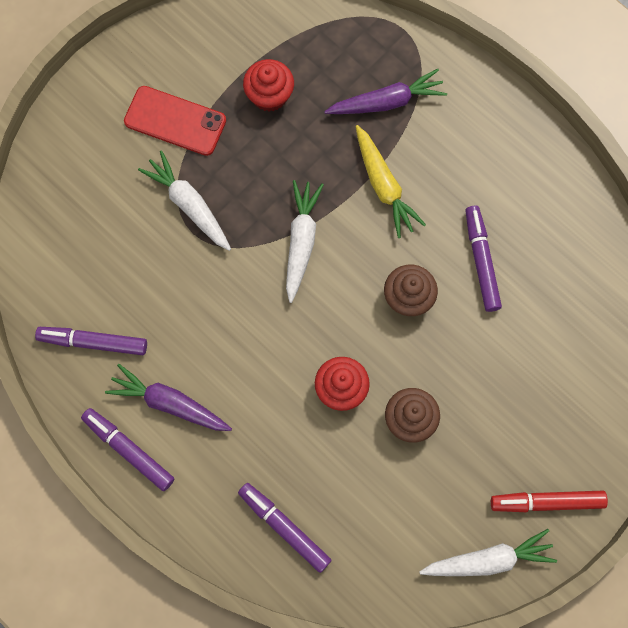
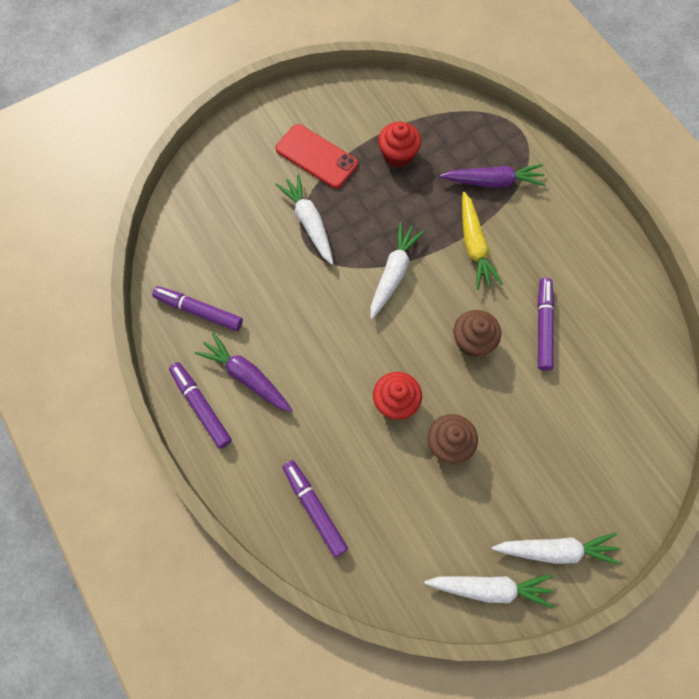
camera: 15 degrees right, 5 degrees down
red marker [491,491,608,512] -> white carrot [492,532,621,565]

